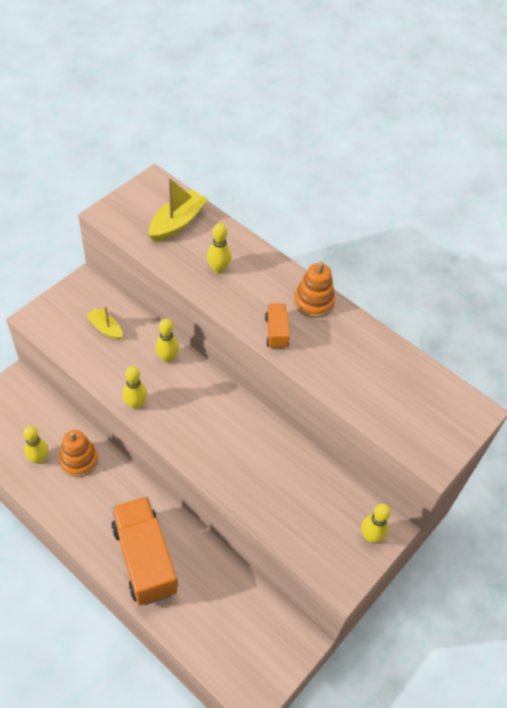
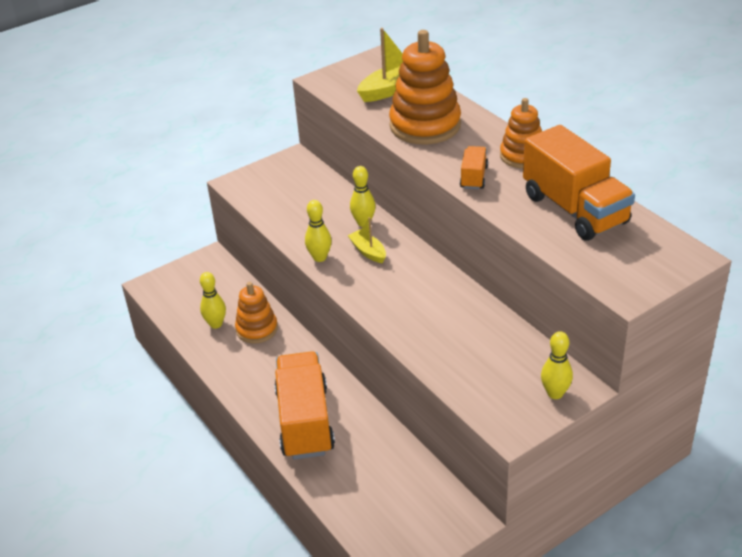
camera: 20 degrees right, 15 degrees down
yellow boat [86,306,123,340] -> yellow boat moved to [348,217,386,263]
yellow bowling pin [207,223,231,274] -> orange stacking toy [389,30,461,144]
none -> orange truck [523,125,635,240]

